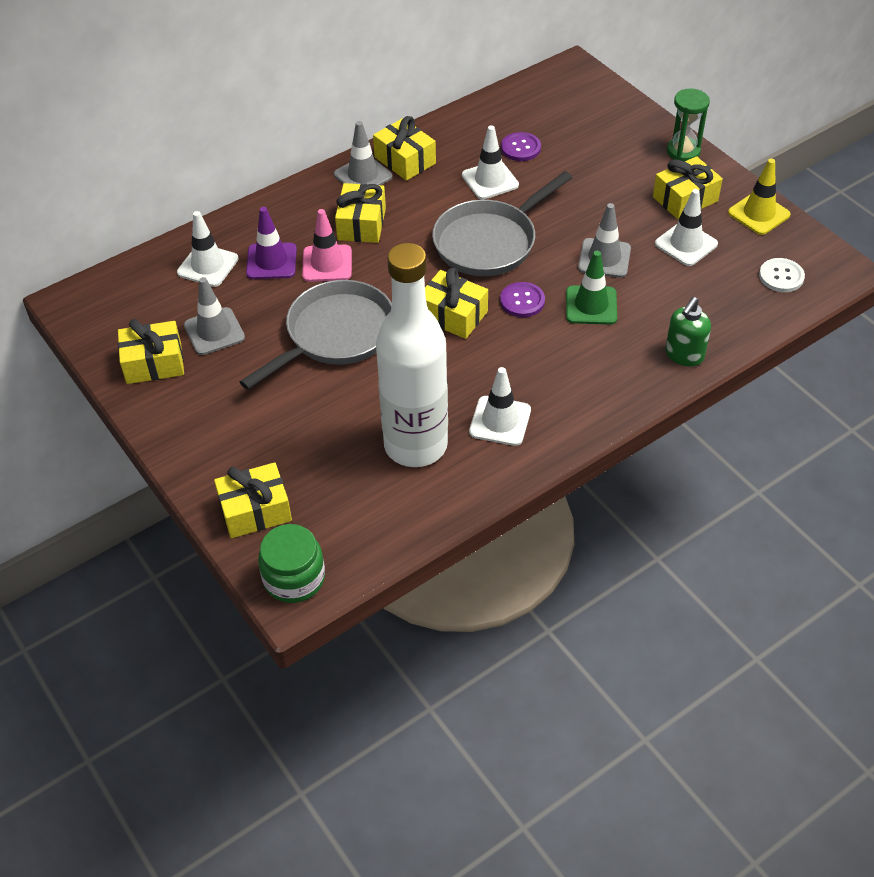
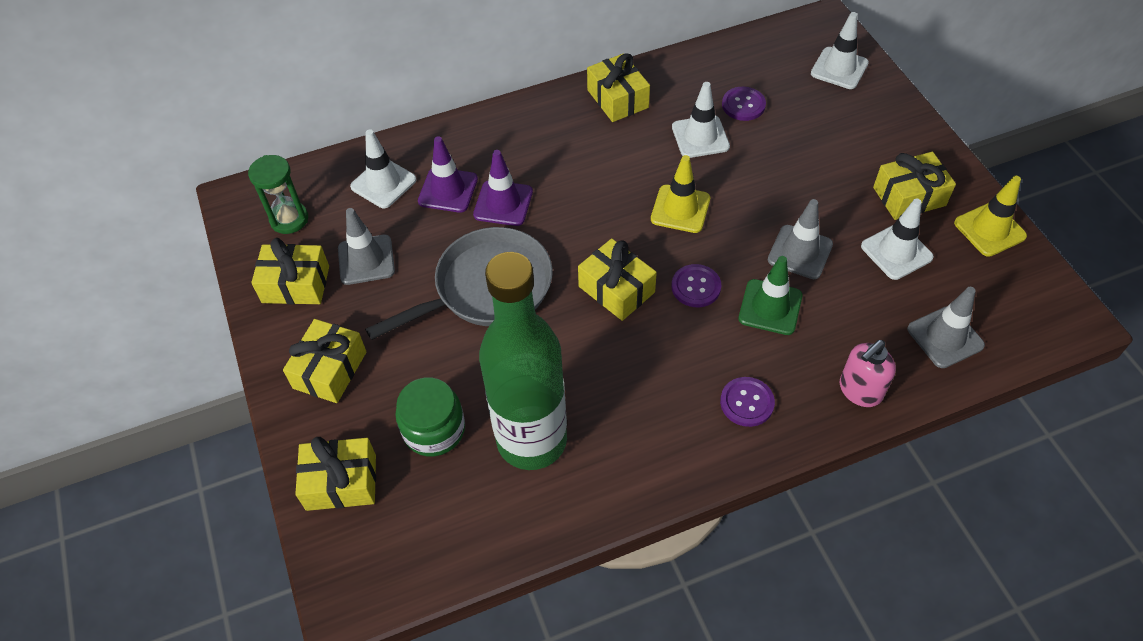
camera: 15 degrees right, 5 degrees up
green jar [258,524,325,603] -> green jar moved to [395,377,465,456]
pink traffic cone [302,209,352,282] -> purple traffic cone [473,150,533,226]
grey traffic cone [334,121,393,185] -> grey traffic cone moved to [907,287,985,368]
yellow gift [335,183,386,243] -> yellow gift moved to [283,319,366,403]
white bottle [376,243,448,467] -> green bottle [479,252,567,470]
grey pan [432,171,572,276] -> yellow traffic cone [651,155,710,233]
white traffic cone [469,367,531,446] -> white traffic cone moved to [811,12,869,89]
green soap dispenser [665,297,711,366] -> pink soap dispenser [840,340,896,407]
green hourglass [667,89,710,162] -> green hourglass moved to [248,155,308,234]
white button [759,258,805,292] -> none
none -> purple button [720,377,775,427]

